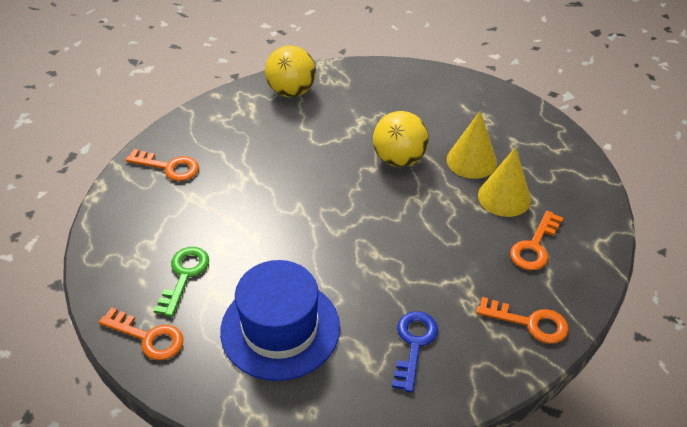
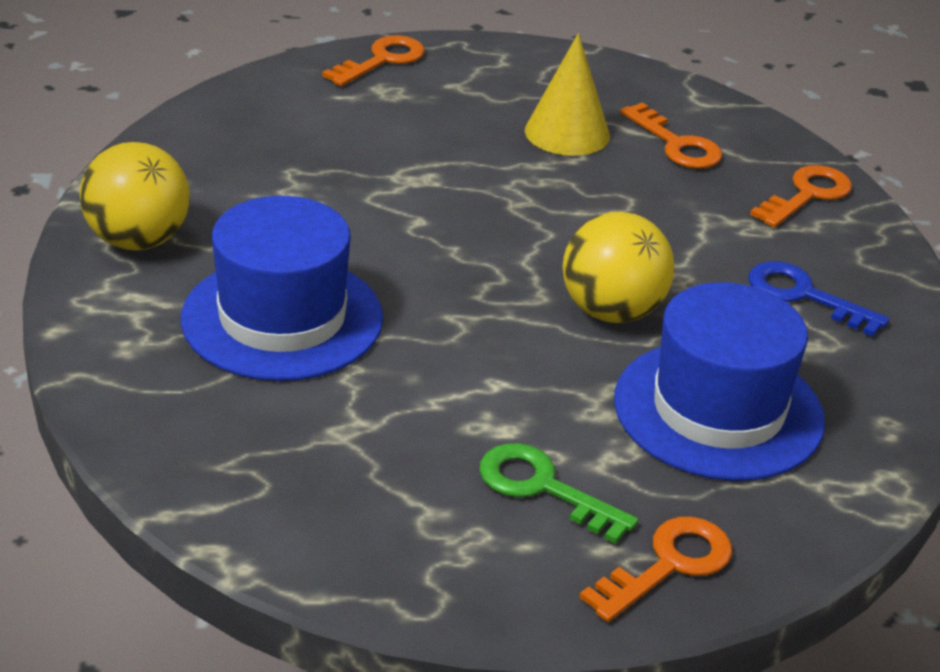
camera: 70 degrees left, 10 degrees down
orange key [126,149,199,181] -> orange key moved to [322,35,425,86]
yellow ball [373,111,429,167] -> yellow ball moved to [563,212,674,323]
yellow cone [447,111,497,179] -> none
none -> blue hat [181,196,383,381]

